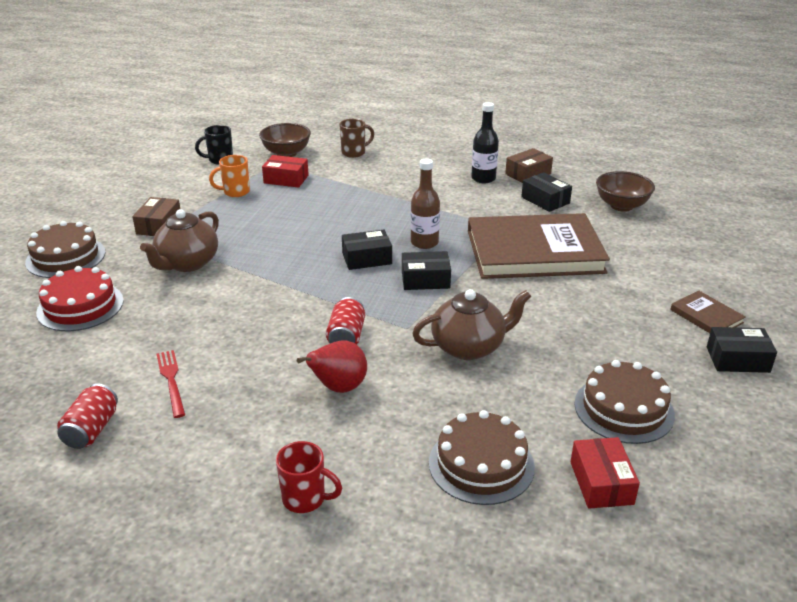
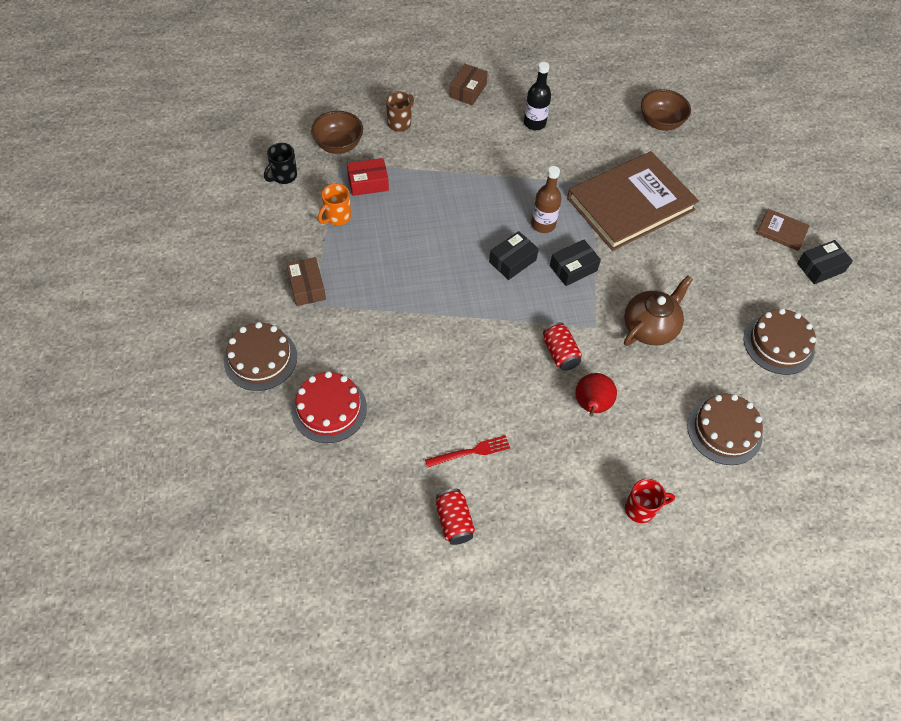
camera: 30 degrees left, 25 degrees up
brown teapot [140,209,219,272] -> none
red fork [157,350,185,418] -> red fork turned 120 degrees clockwise [425,435,510,468]
brown box [505,148,553,183] -> brown box moved to [450,64,488,105]
black box [521,172,572,212] -> none
red box [571,437,640,509] -> none

